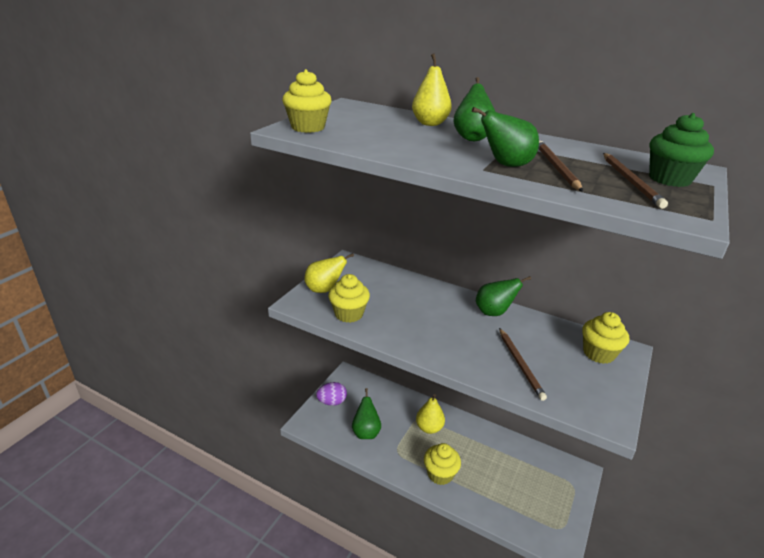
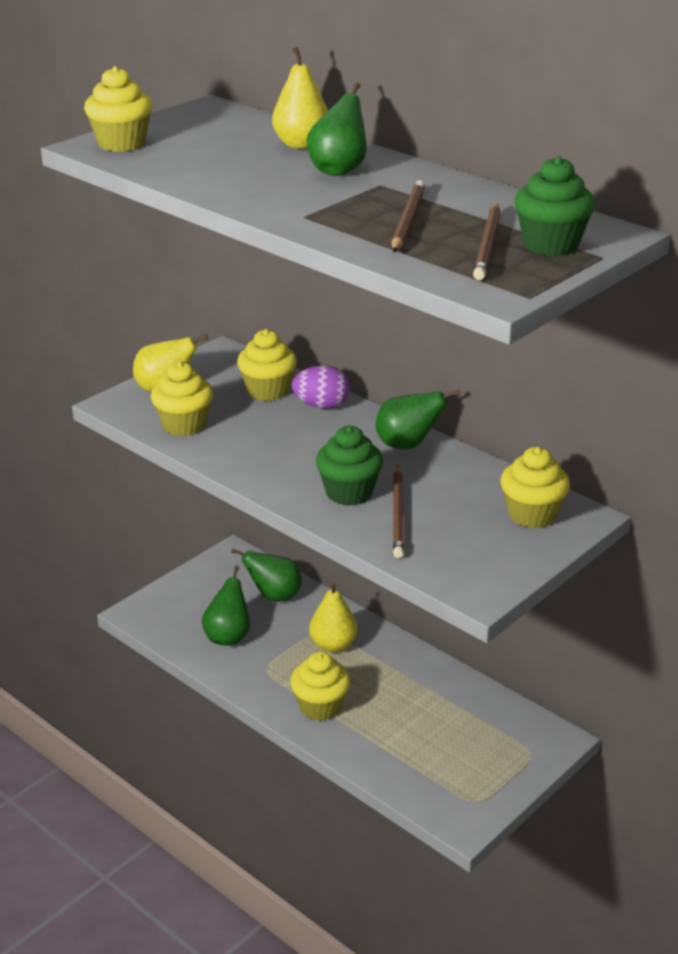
camera: 15 degrees right, 0 degrees up
purple egg [316,382,347,406] -> purple egg moved to [292,365,350,409]
green pear [472,107,539,167] -> green pear moved to [231,548,302,602]
none -> yellow cupcake [237,329,297,401]
none -> green cupcake [316,426,383,506]

